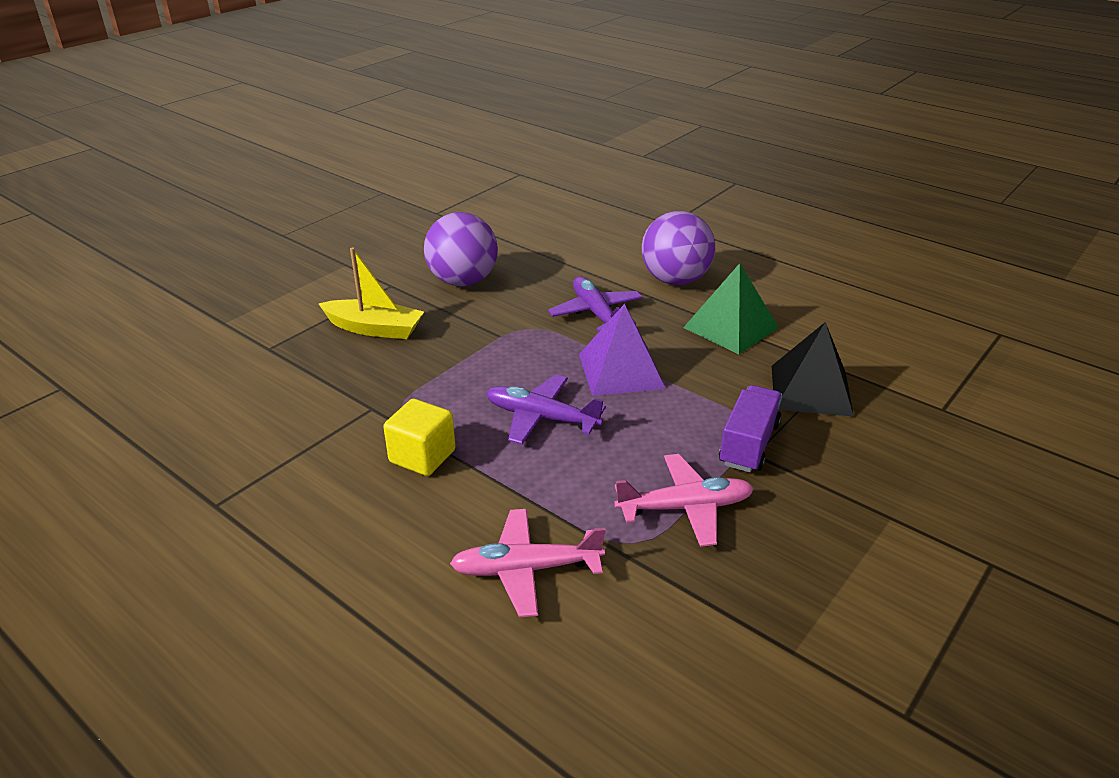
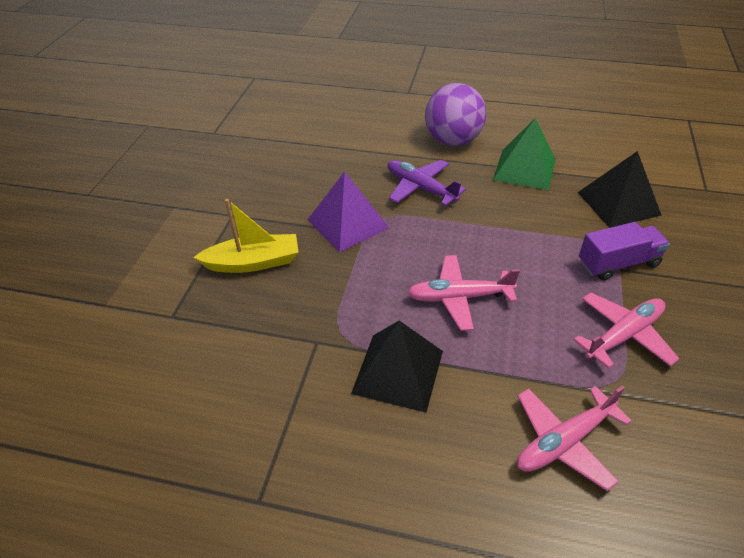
camera: 25 degrees left, 10 degrees up
yellow cube [383,399,456,476] -> black pyramid [351,320,443,413]
purple ball [424,212,498,286] -> none
purple plane [486,374,606,444] -> pink plane [407,255,520,331]
purple pyramid [579,304,666,396] -> purple pyramid moved to [308,172,389,252]
purple truck [719,385,782,472] -> purple truck turned 75 degrees clockwise [579,222,670,280]

